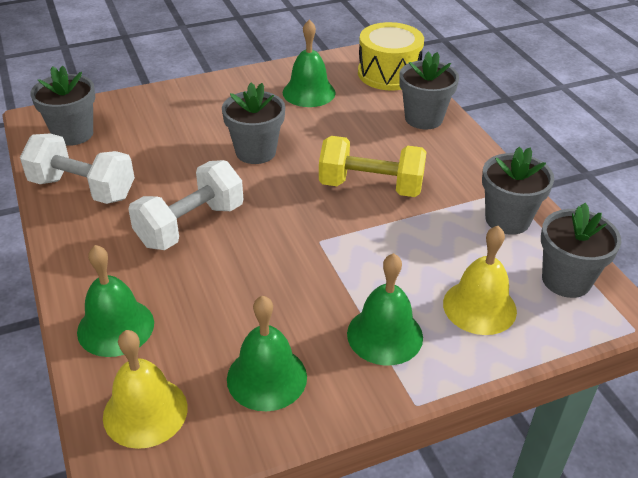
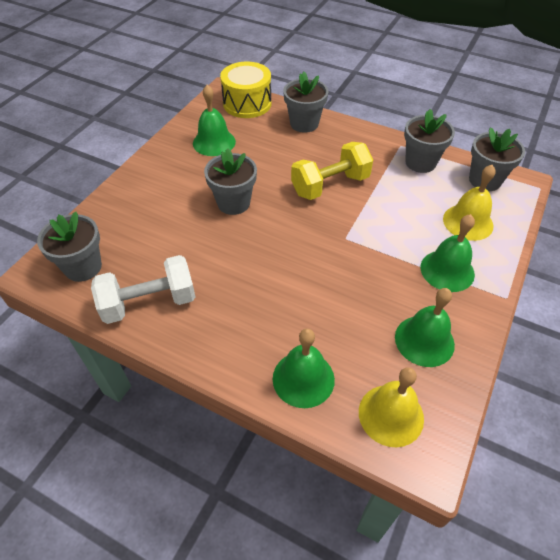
camera: 40 degrees left, 10 degrees up
white dumbbell [128,160,243,250] -> none

